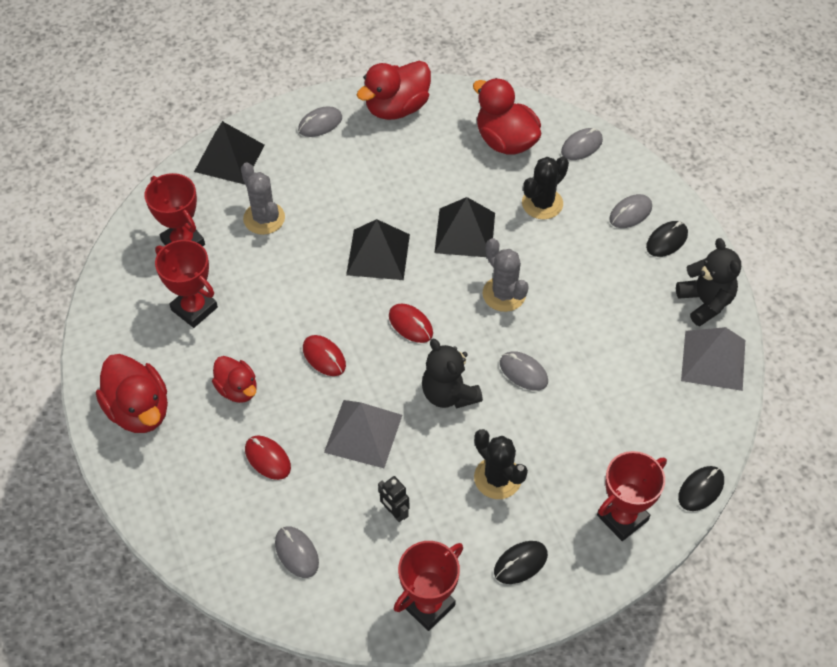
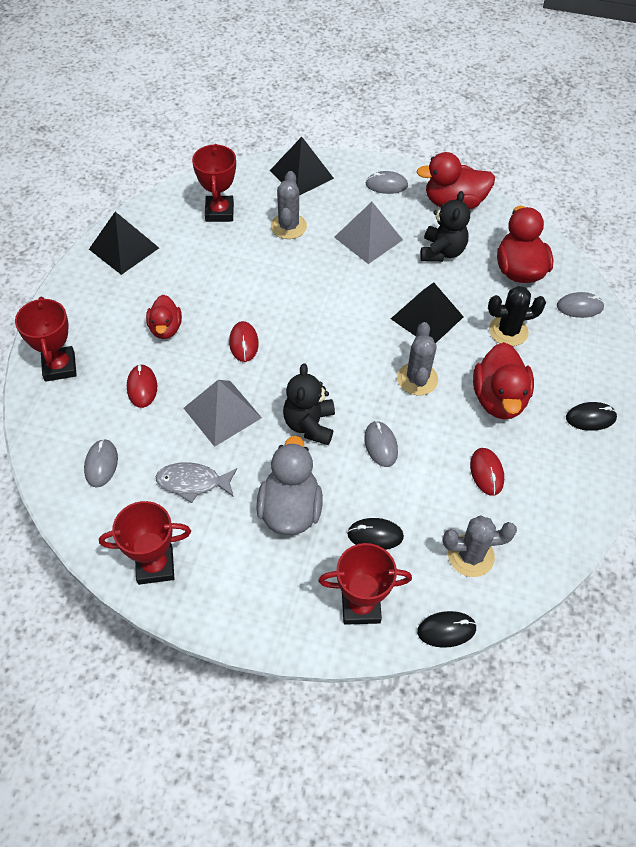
camera: 35 degrees right, 0 degrees up
red duck [96,354,168,433] -> red duck moved to [473,342,534,420]
red trophy [155,240,218,328] -> red trophy moved to [15,297,77,382]
black pyramid [346,219,410,280] -> black pyramid moved to [89,212,159,275]
black robot [378,476,409,522] -> grey fish [156,462,237,503]
red mouse [389,303,433,343] -> red mouse moved to [470,448,504,496]
black cactus [474,429,528,499] -> grey duck [256,436,323,535]
black mouse [494,541,548,584] -> black mouse moved to [347,518,404,550]
grey mouse [609,194,652,228] -> none
black teddy bear [676,238,741,326] -> black teddy bear moved to [420,191,470,262]
grey pyramid [681,327,745,391] -> grey pyramid moved to [334,202,403,264]
none -> grey cactus [443,515,517,577]

